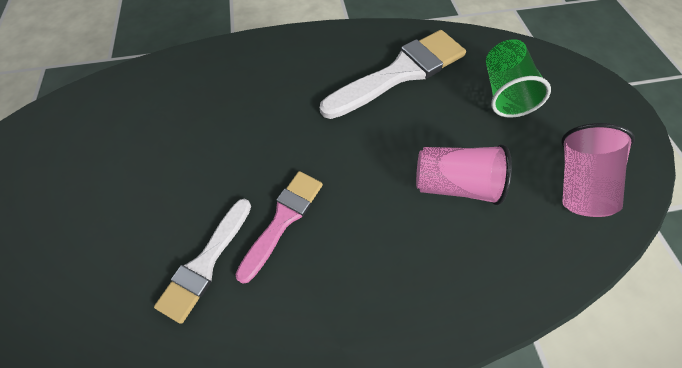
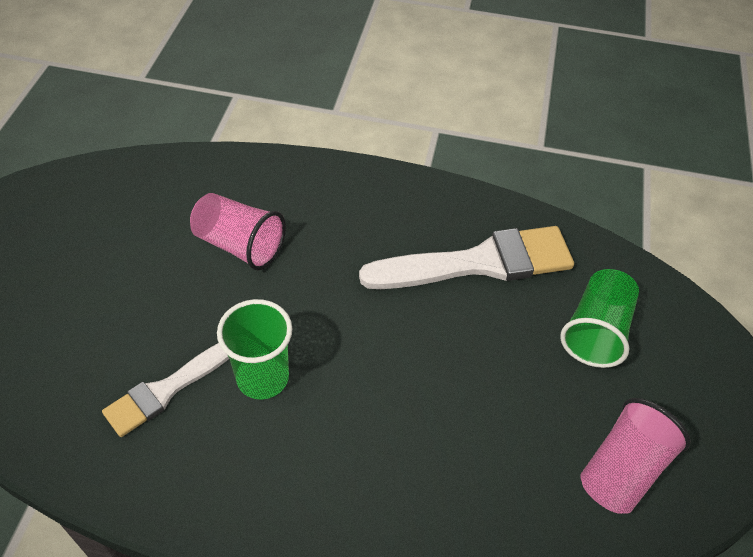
camera: 20 degrees right, 10 degrees down
pink brush [235,171,323,284] -> green cup [217,299,292,399]
pink cup [416,144,512,205] -> pink cup moved to [190,193,286,270]

